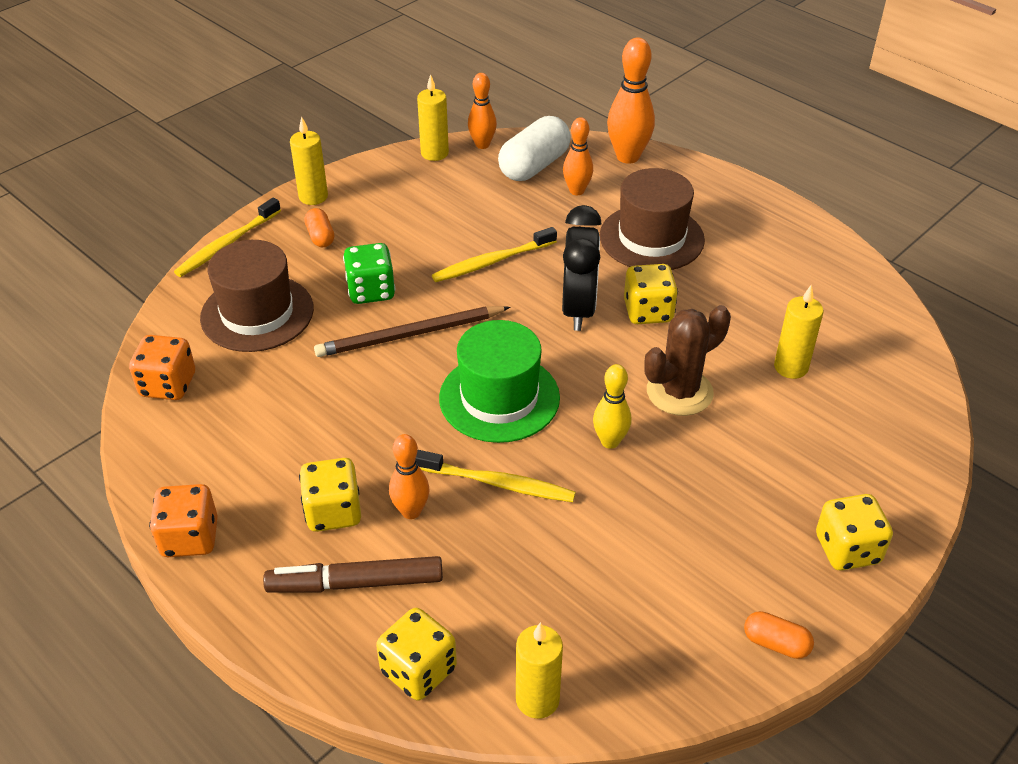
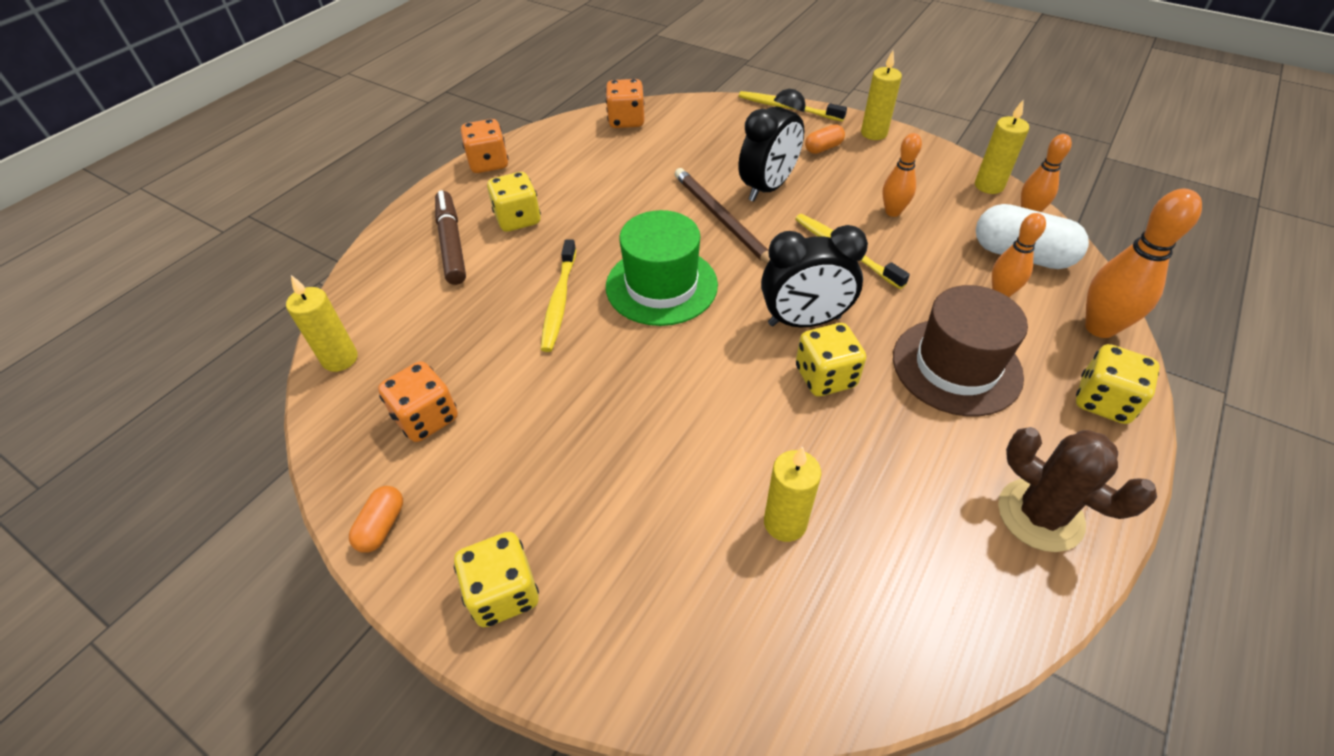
camera: 80 degrees right, 5 degrees up
brown hat [200,240,314,352] -> none
green dice [343,243,395,304] -> black clock [739,89,806,202]
yellow dice [376,608,457,701] -> yellow dice moved to [1076,344,1160,424]
orange bowling pin [389,434,430,519] -> orange bowling pin moved to [882,133,922,217]
yellow bowling pin [593,364,631,449] -> none
brown cactus [644,305,731,416] -> brown cactus moved to [998,427,1157,552]
none -> orange dice [378,361,458,442]

